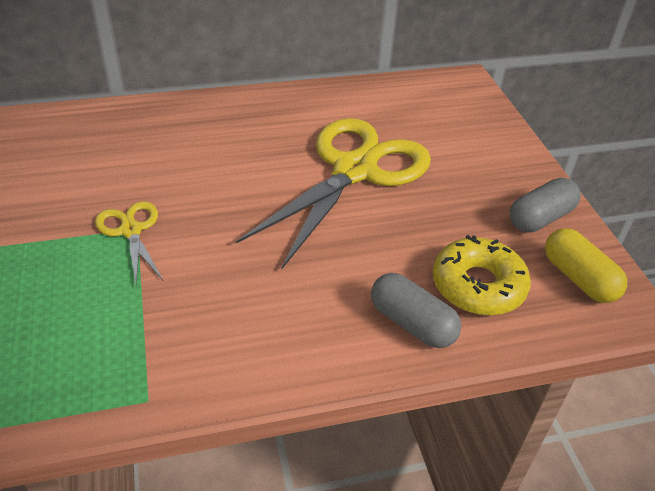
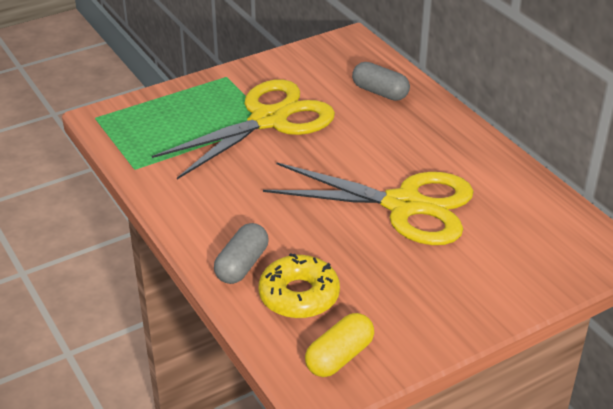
camera: 75 degrees right, 5 degrees down
yellow scissors [95,201,163,284] -> yellow scissors [152,79,335,179], size x2.19
grey capsule [510,178,581,233] -> grey capsule moved to [352,62,410,101]

